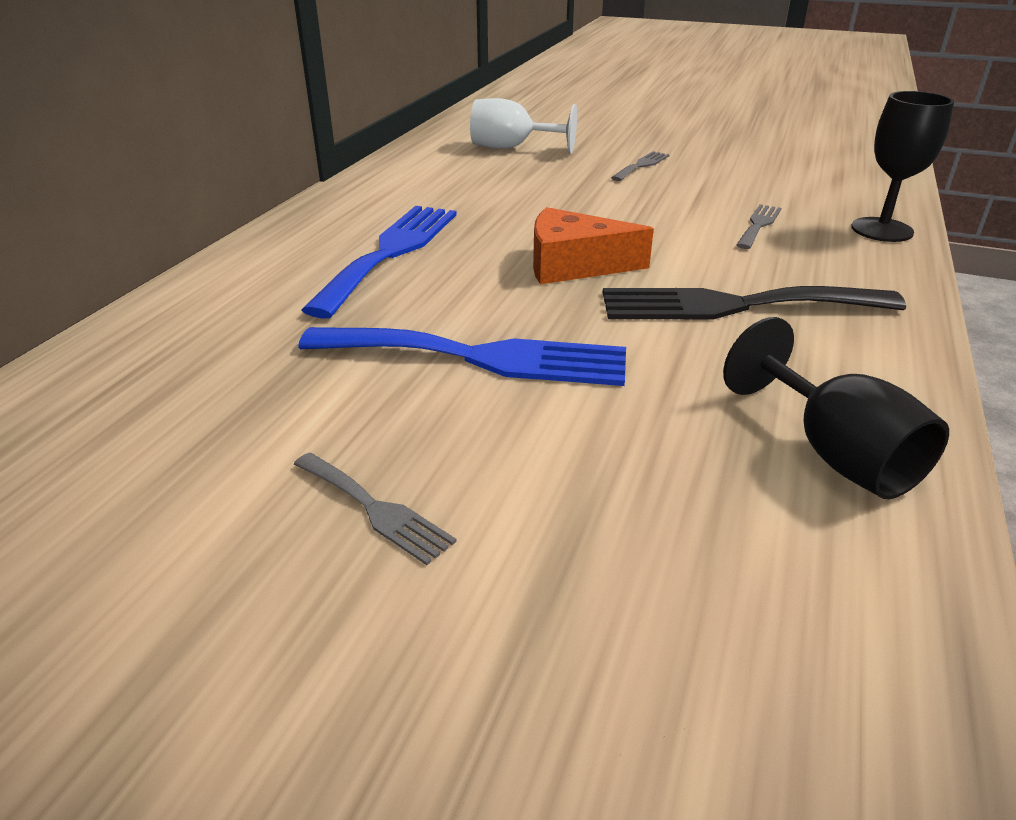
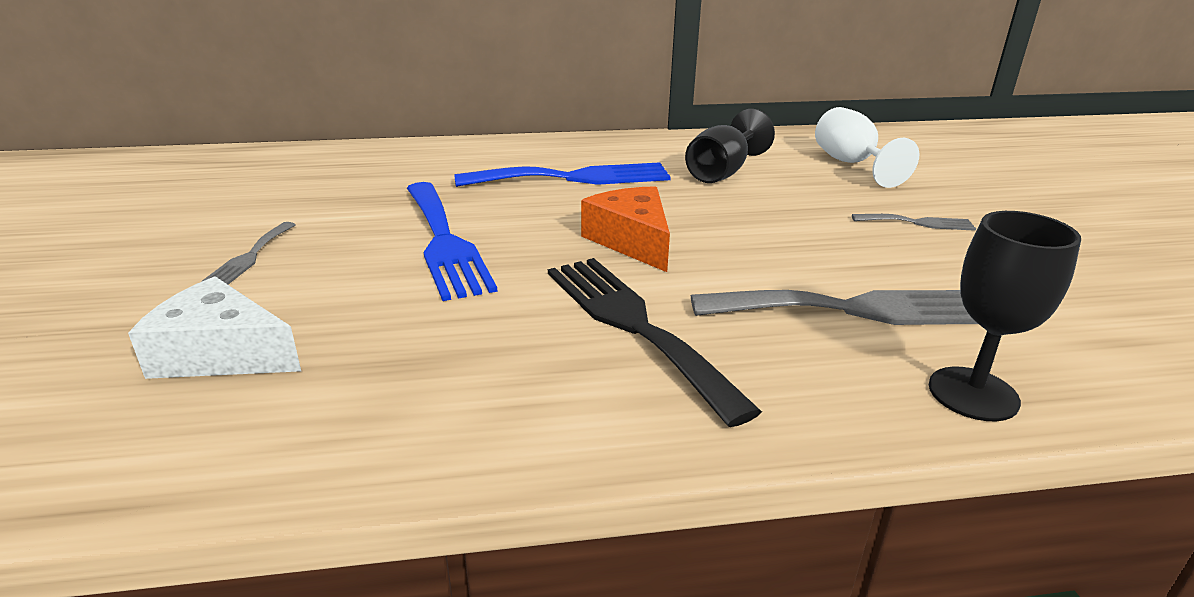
camera: 60 degrees right, 5 degrees down
black goblet [723,317,949,499] -> black goblet moved to [685,109,775,183]
grey fork [736,204,781,249] -> grey fork [691,290,978,325], size x2.04
none -> white cheese [128,276,301,379]

